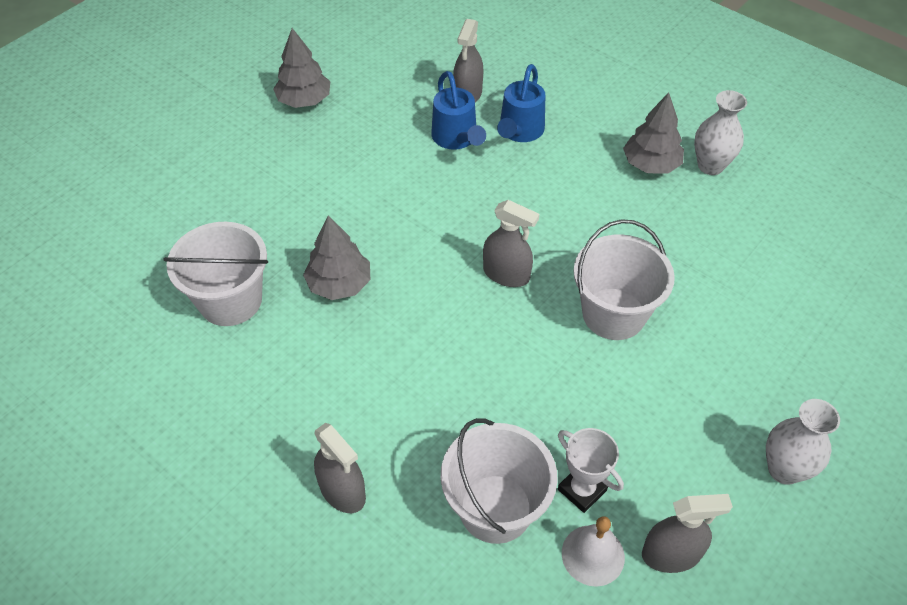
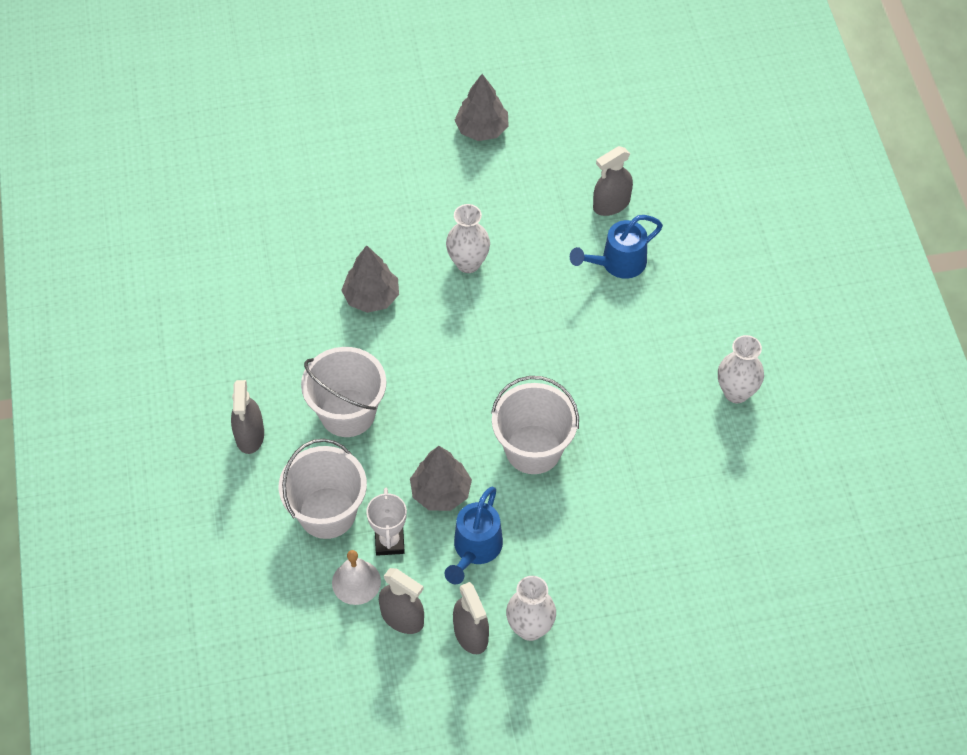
camera: 40 degrees right, 5 degrees up
white bucket [164,222,268,326] -> white bucket moved to [301,347,387,437]
blue watering can [431,71,486,149] -> blue watering can moved to [445,487,503,584]
grey spray bottle [483,200,540,287] -> grey spray bottle moved to [453,582,489,654]
grey tree [623,93,684,174] -> grey tree moved to [410,446,472,511]
none -> white vase [446,204,490,273]

